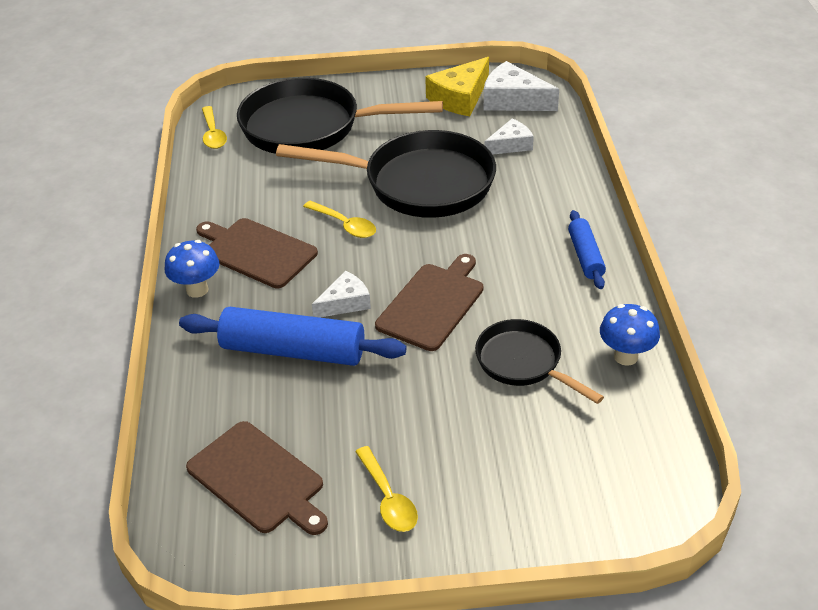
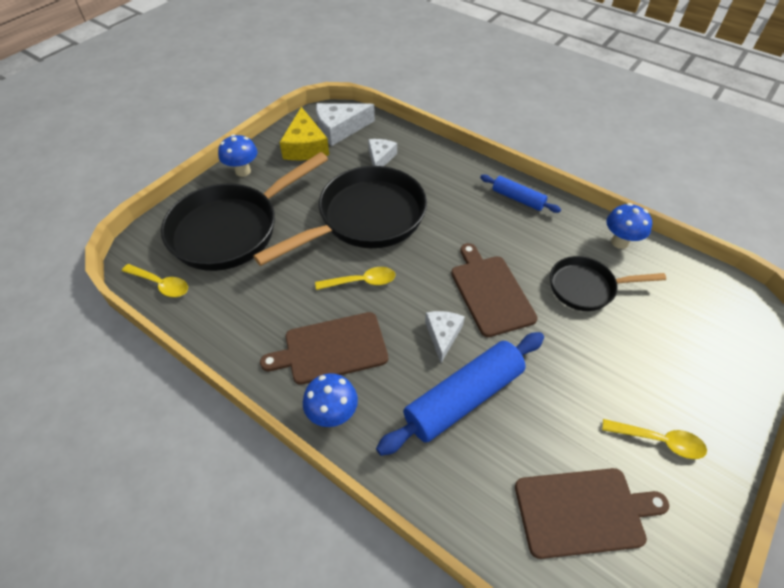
camera: 50 degrees left, 10 degrees up
none -> blue mushroom [218,134,257,177]

